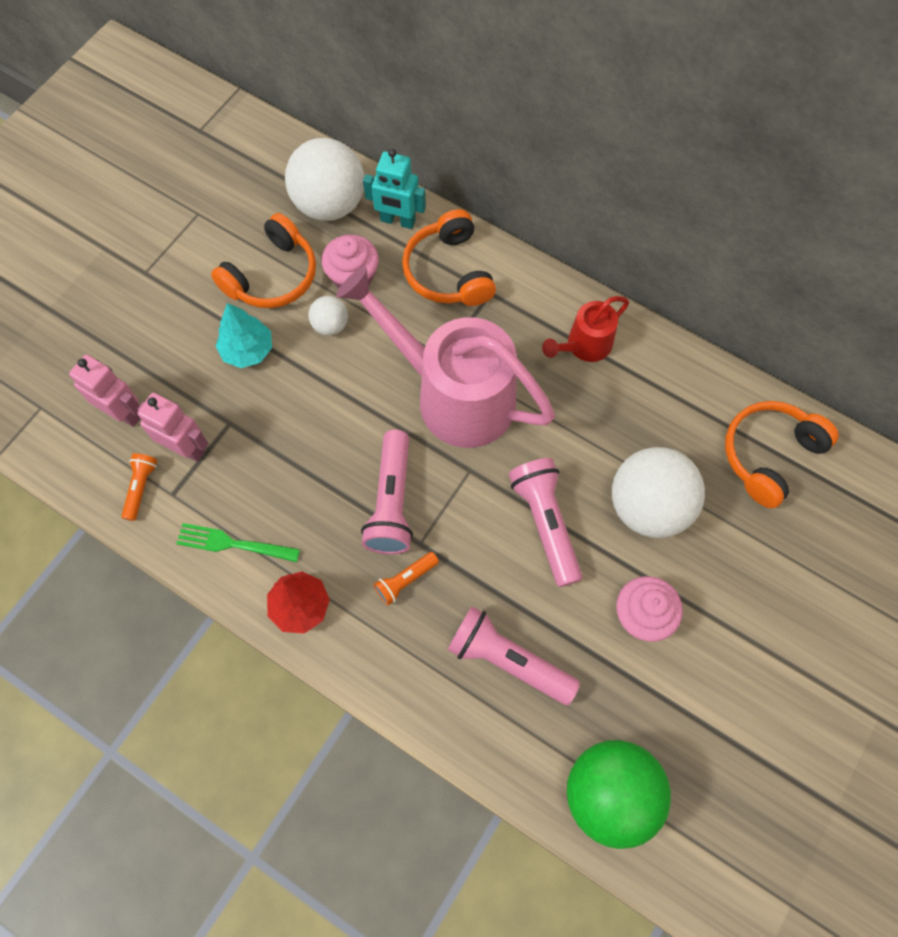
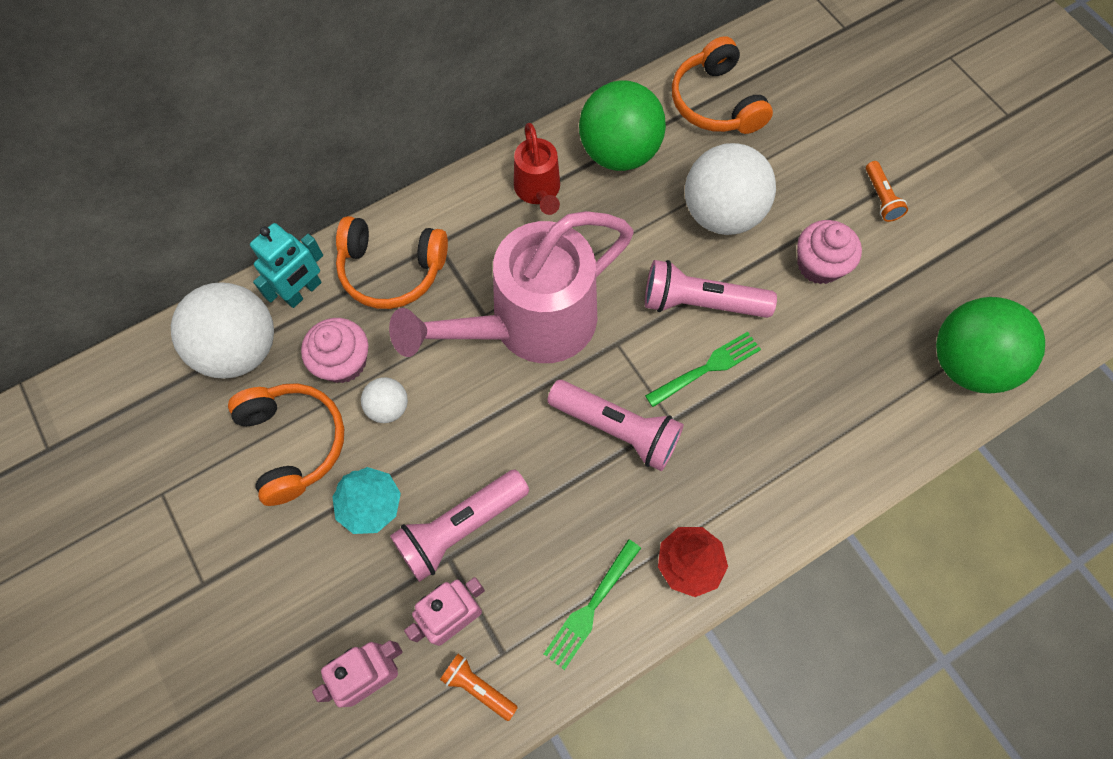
camera: 65 degrees left, 0 degrees up
orange flashlight [373,552,439,606] -> orange flashlight moved to [866,161,908,222]
pink flashlight [447,606,580,705] -> pink flashlight moved to [390,470,529,582]
none -> green ball [579,80,666,171]
none -> green fork [645,332,761,407]

